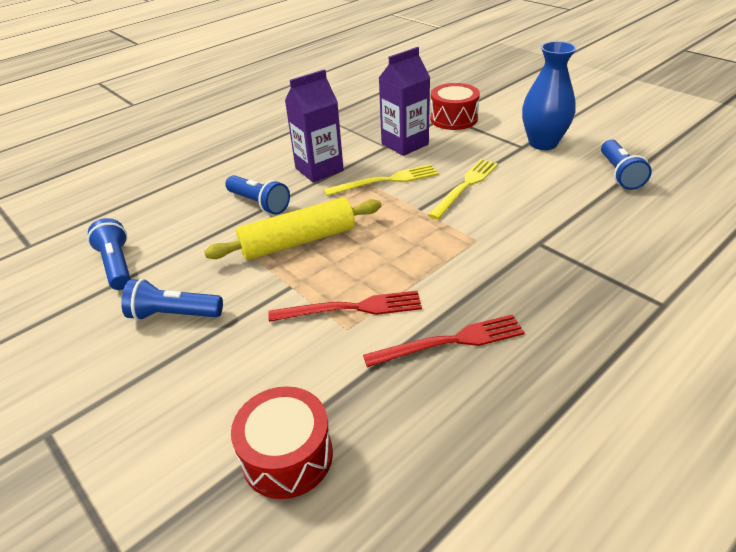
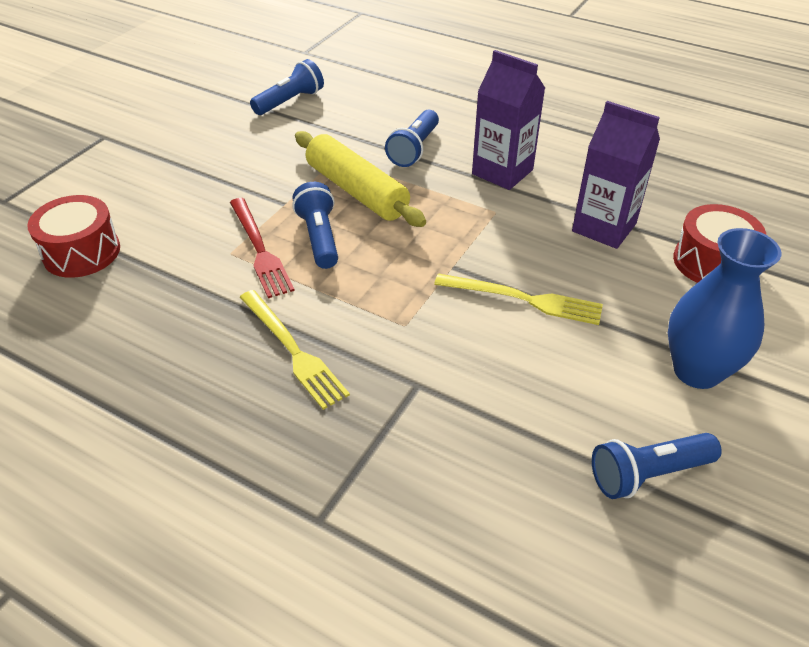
camera: 70 degrees right, 5 degrees up
blue flashlight [121,278,223,321] -> blue flashlight moved to [292,182,338,269]
yellow fork [324,164,438,196] -> yellow fork moved to [240,290,350,410]
red fork [363,314,525,367] -> none

